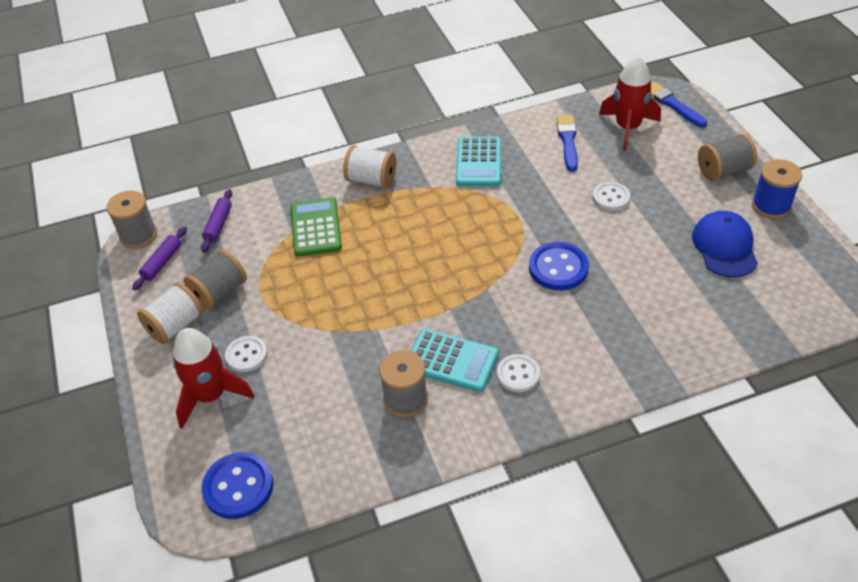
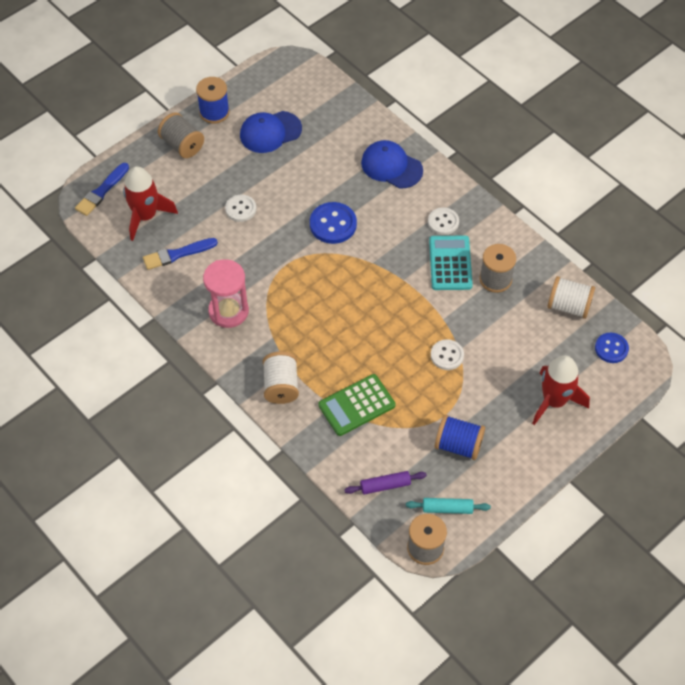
camera: 115 degrees left, 10 degrees up
purple rolling pin [132,227,187,290] -> turquoise rolling pin [406,498,491,514]
white spool [137,282,203,344] -> white spool moved to [547,276,595,319]
grey spool [184,250,247,310] -> blue spool [435,415,485,460]
blue button [202,452,273,519] -> blue button [595,333,629,363], size x0.66
white button [225,336,267,372] -> white button moved to [431,339,464,370]
turquoise calculator [456,137,501,186] -> pink hourglass [203,259,249,328]
none -> blue cap [361,140,423,189]

